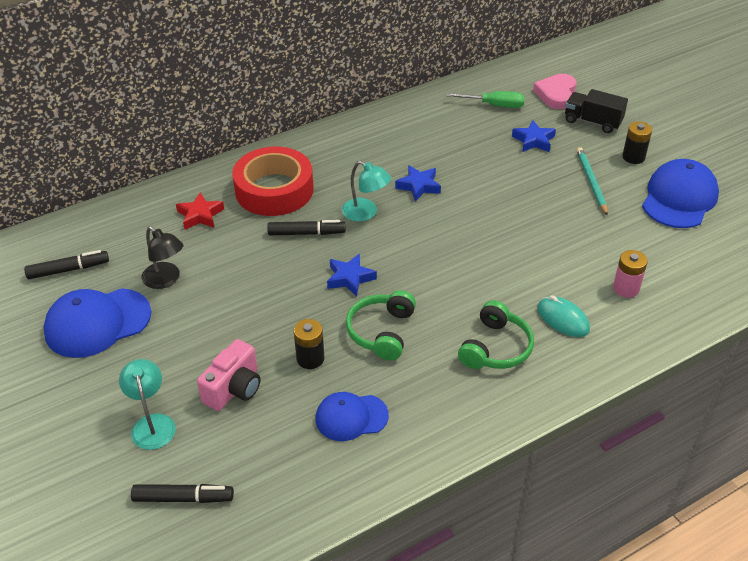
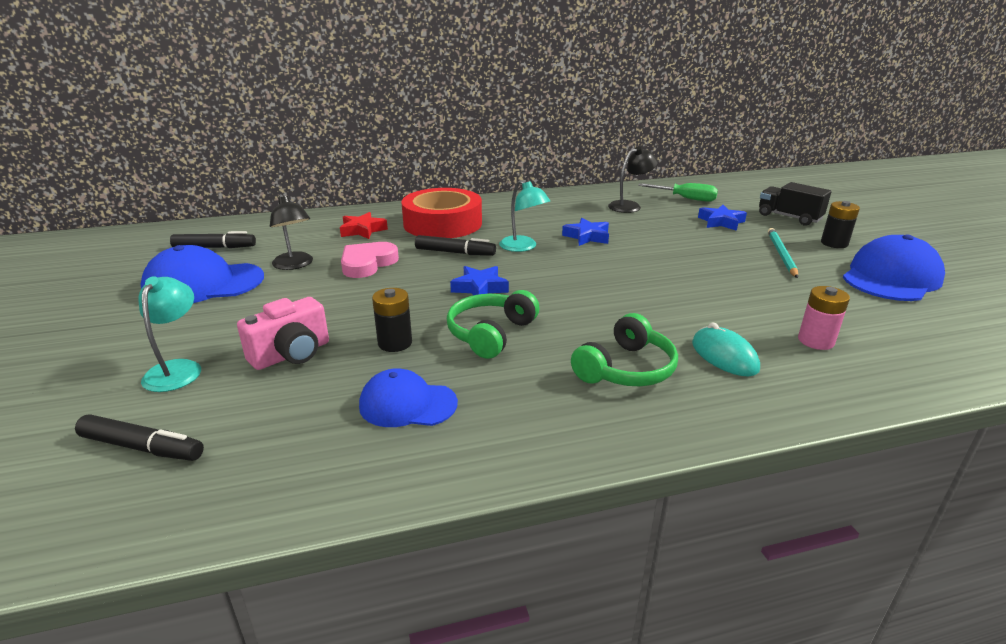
camera: 15 degrees right, 15 degrees down
pink heart [533,74,577,109] -> pink heart moved to [341,242,399,278]
none -> black lamp [608,146,658,213]

